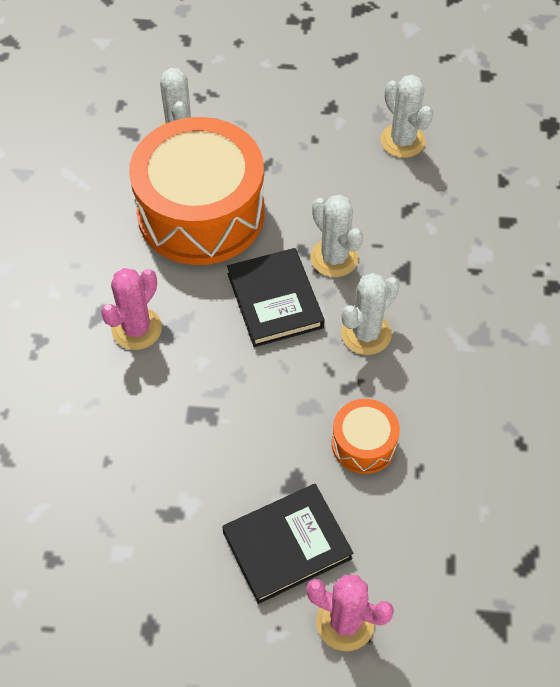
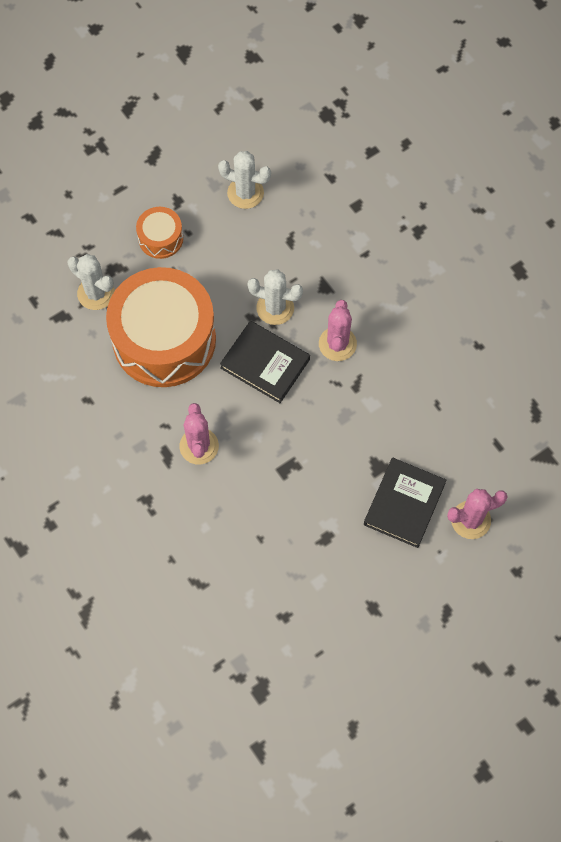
camera: 40 degrees left, 10 degrees up
orange drum [332,399,400,474] -> orange drum moved to [136,207,183,259]
white cactus [341,273,399,355] -> pink cactus [319,300,357,361]

